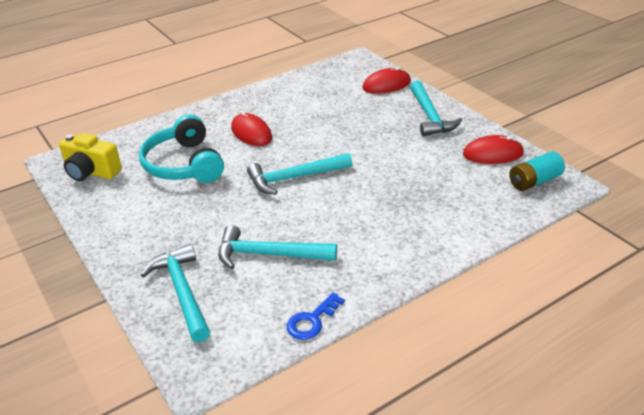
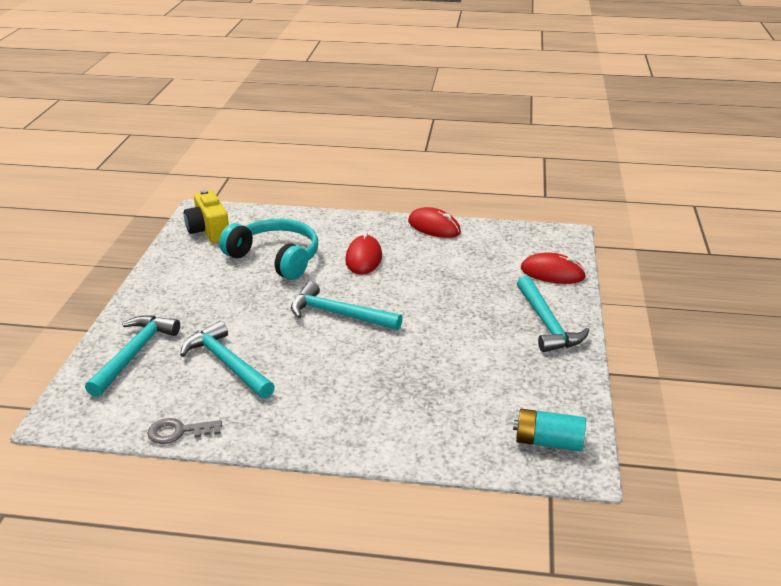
camera: 40 degrees right, 5 degrees down
turquoise headphones [139,114,224,183] -> turquoise headphones turned 105 degrees clockwise [219,219,318,280]
blue key [286,292,345,340] -> grey key [147,418,222,444]
turquoise hammer [410,81,462,136] -> turquoise hammer turned 45 degrees counterclockwise [517,276,590,352]
red mouse [463,135,524,164] -> red mouse moved to [408,207,461,238]

